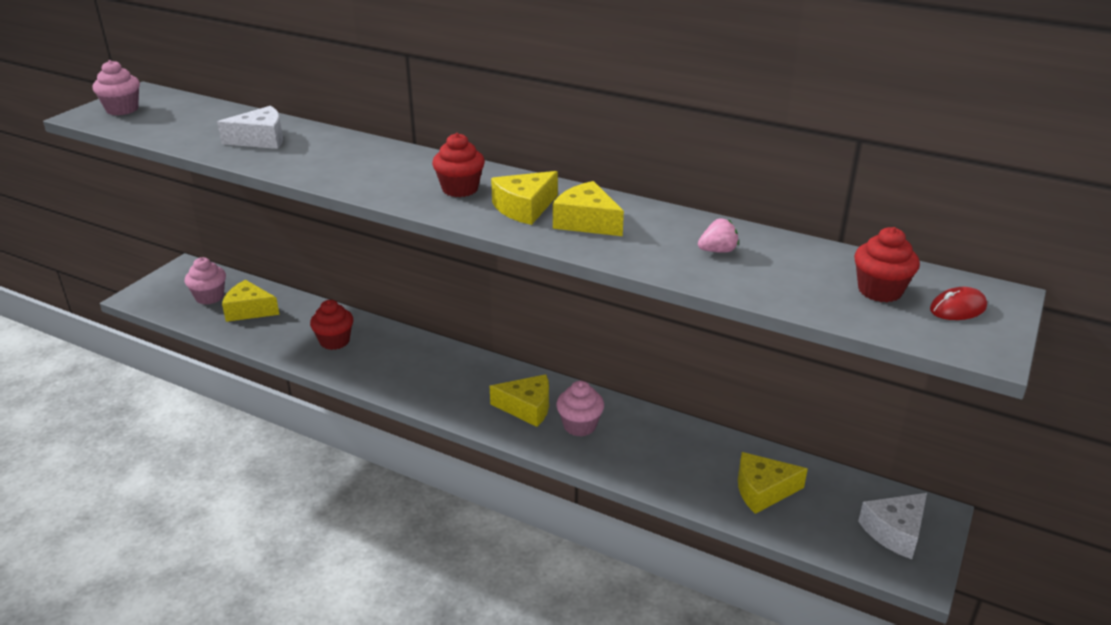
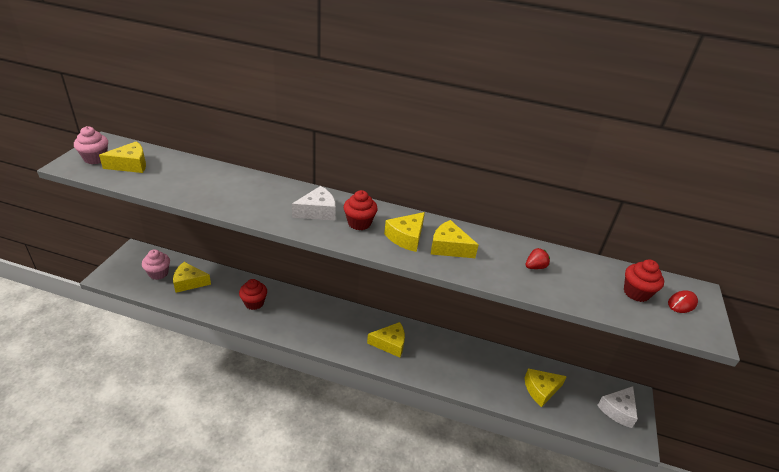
camera: 15 degrees left, 5 degrees up
white cheese [217,106,283,149] -> white cheese moved to [292,186,336,220]
pink cupcake [556,381,604,437] -> none
pink strawberry [698,218,739,253] -> red strawberry [526,248,550,269]
none -> yellow cheese [99,141,146,173]

